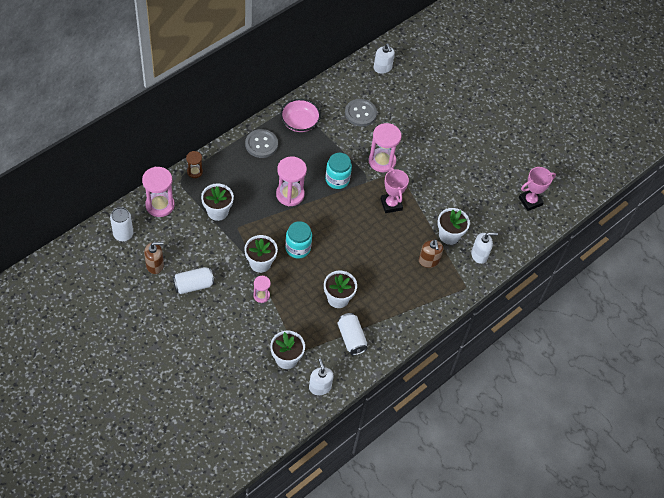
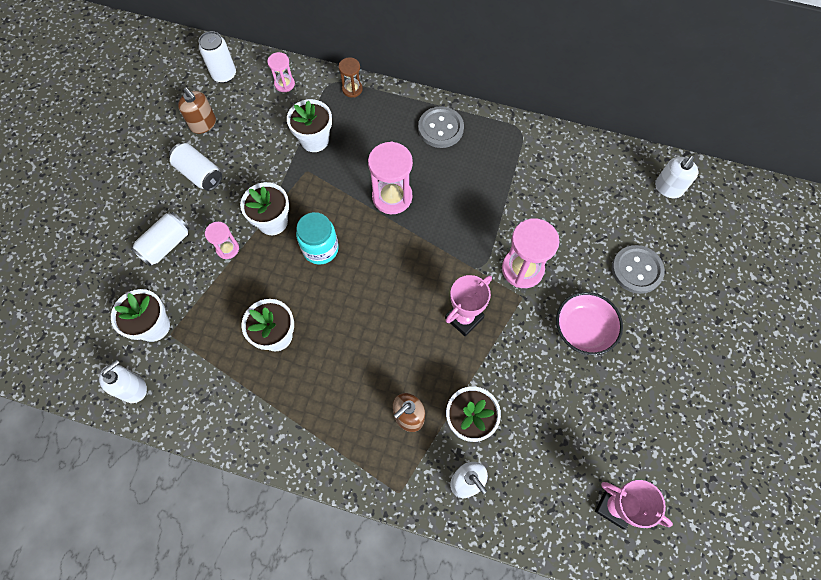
camera: 65 degrees right, 10 degrees up
pink hourglass [142,167,175,217] -> pink hourglass [267,52,295,92], size x0.55
pink bowl [280,99,321,132] -> pink bowl moved to [556,292,623,355]
turquoise jar [325,153,352,189] -> none
white can [337,313,367,355] -> white can moved to [131,212,190,266]
grey button [345,99,377,126] -> grey button moved to [612,245,665,294]

